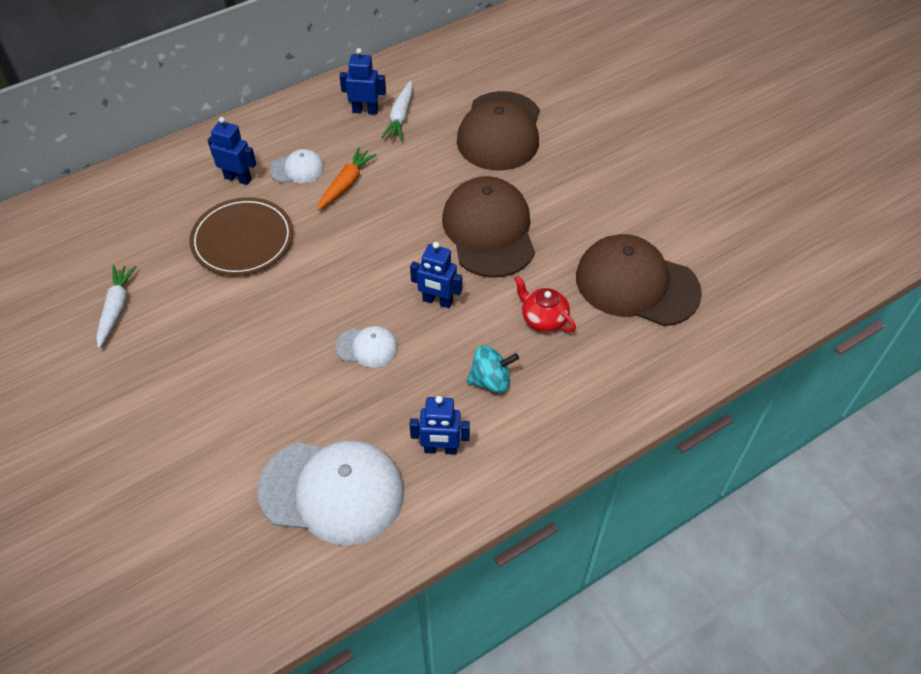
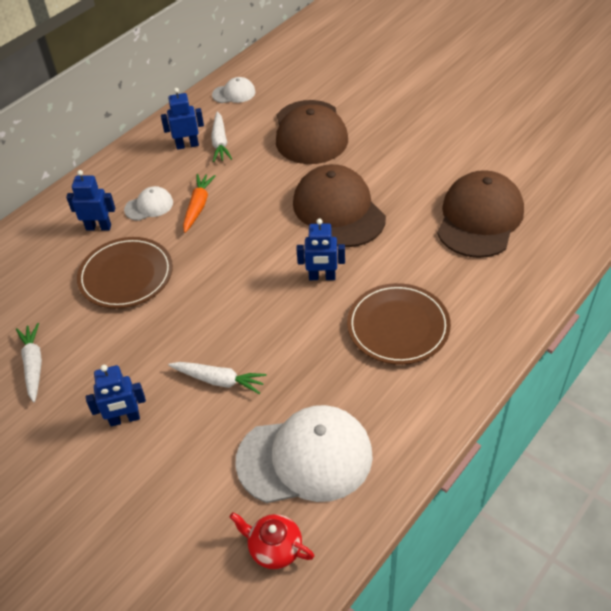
camera: 15 degrees left, 5 degrees down
white cap [336,326,398,368] -> white cap moved to [212,77,255,103]
blue robot [409,396,470,455] -> blue robot moved to [86,365,146,427]
turquoise spinning top [466,345,519,393] -> brown plate [347,283,451,365]
red teapot [514,275,576,332] -> red teapot moved to [230,512,314,569]
brown cap [576,234,702,326] -> brown cap turned 105 degrees clockwise [437,170,524,258]
none -> white carrot [168,362,267,394]

